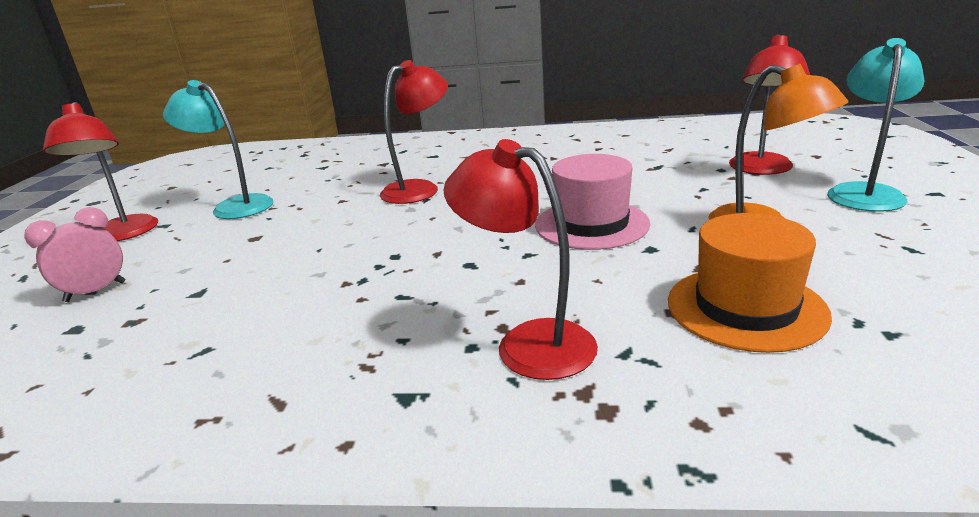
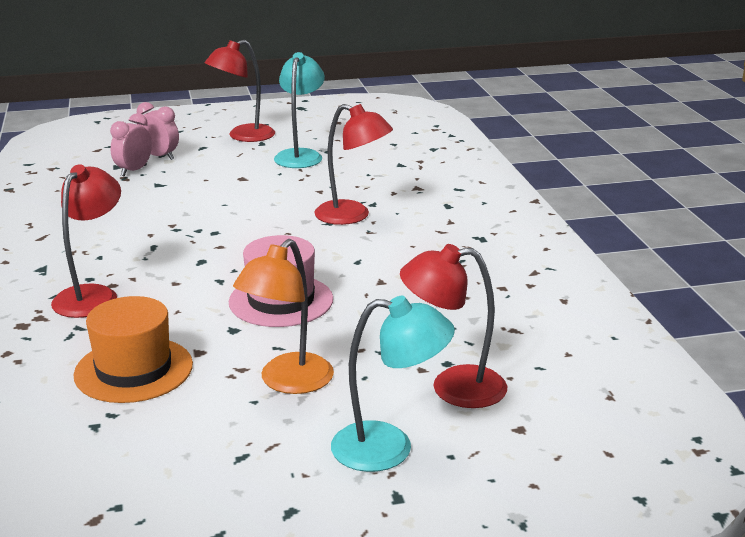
camera: 70 degrees right, 0 degrees up
none -> pink clock [110,113,152,176]

